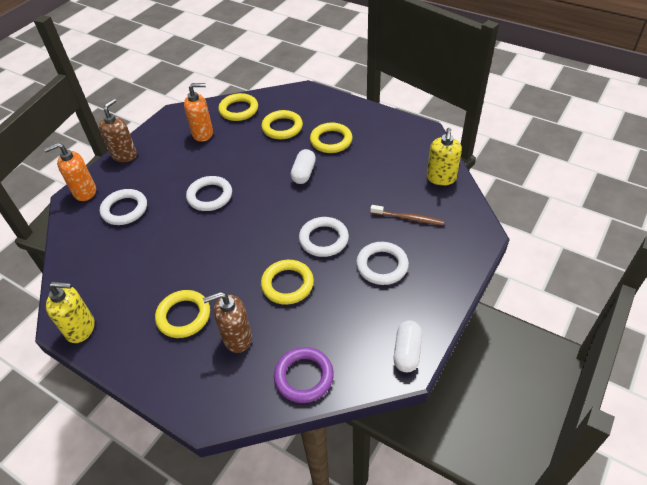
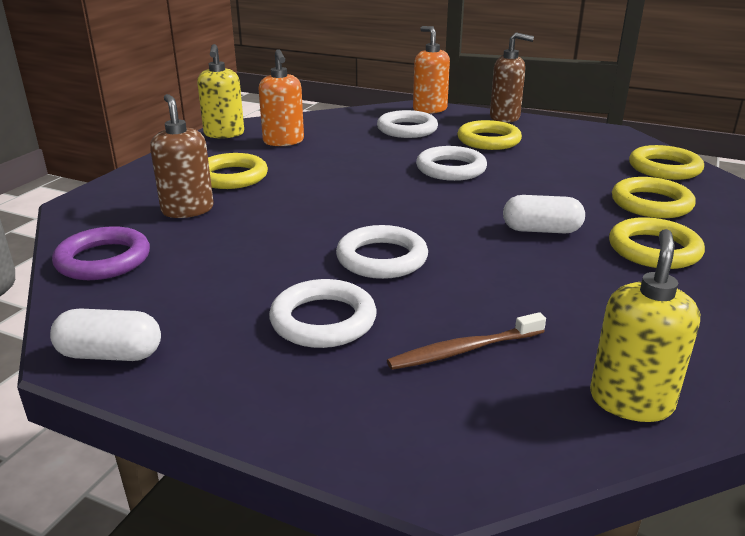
camera: 80 degrees right, 20 degrees down
orange soap dispenser [184,83,213,142] -> orange soap dispenser moved to [259,49,304,146]
yellow ring [261,260,314,305] -> yellow ring moved to [457,120,522,150]
brown toothbrush [370,205,444,225] -> brown toothbrush turned 60 degrees clockwise [387,312,546,370]
yellow soap dispenser [427,128,462,186] -> yellow soap dispenser turned 105 degrees clockwise [590,229,700,422]

